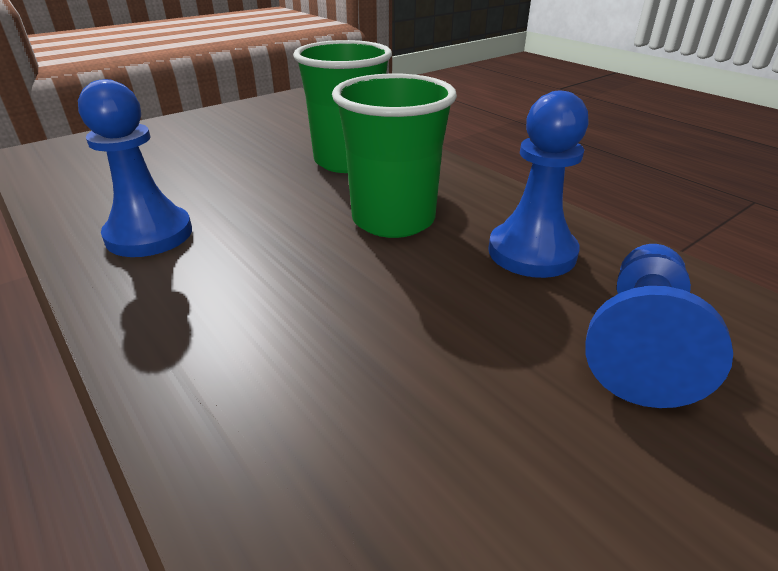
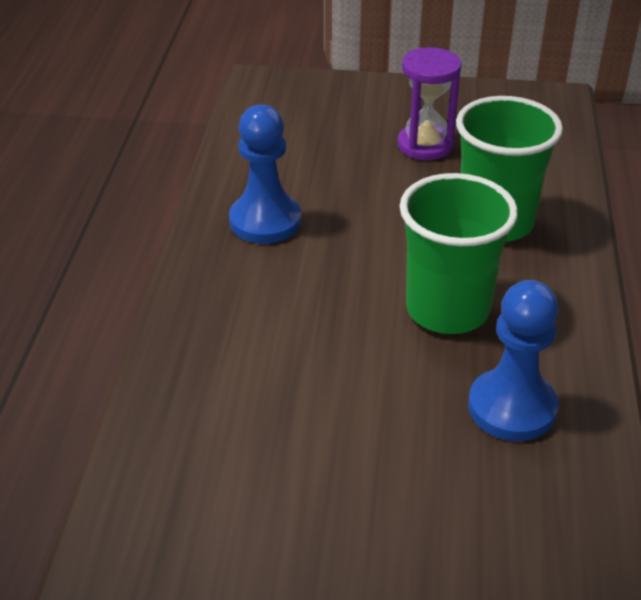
camera: 45 degrees right, 5 degrees up
blue pawn [585,244,733,408] -> none
none -> purple hourglass [398,47,462,160]

